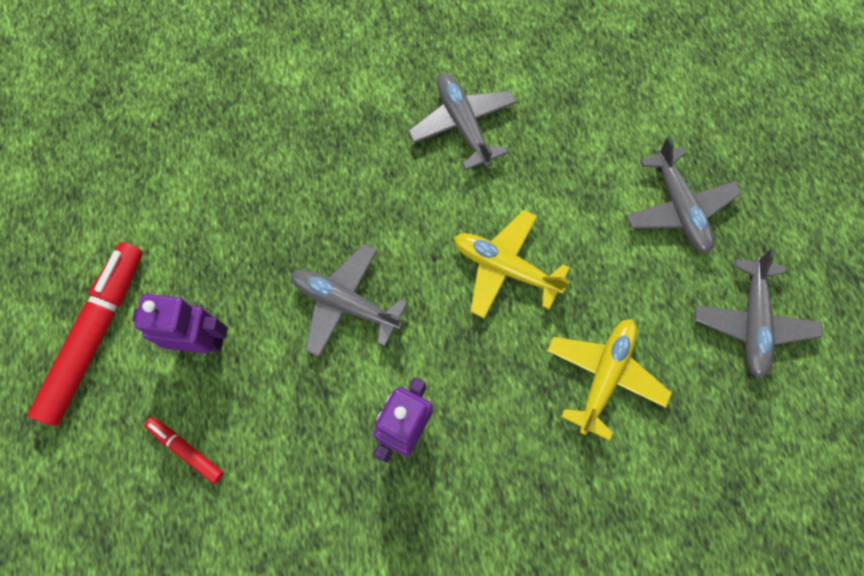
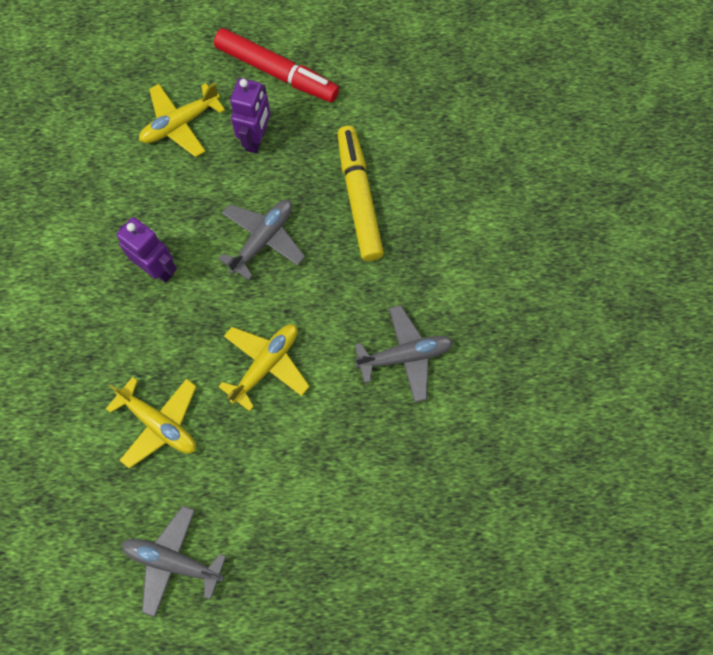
camera: 100 degrees right, 0 degrees up
red marker [144,417,224,484] -> yellow plane [139,83,225,157]
grey plane [627,136,742,254] -> none
none -> yellow marker [337,126,384,261]

